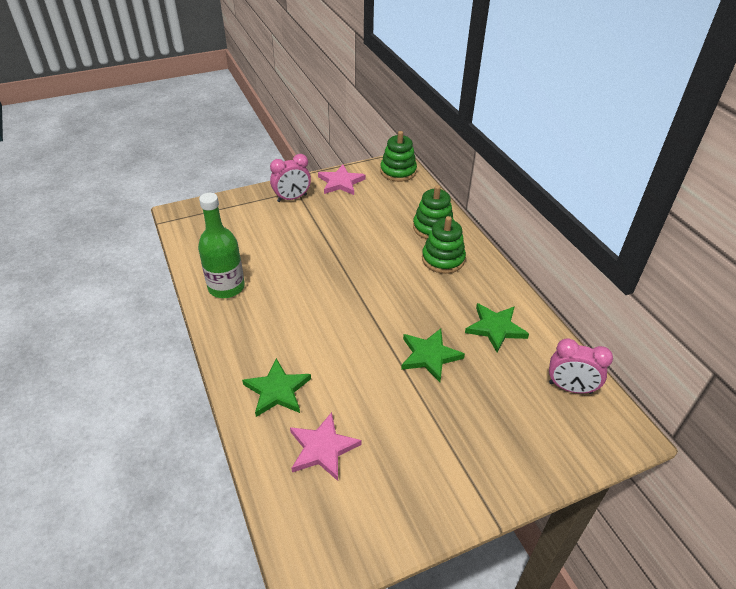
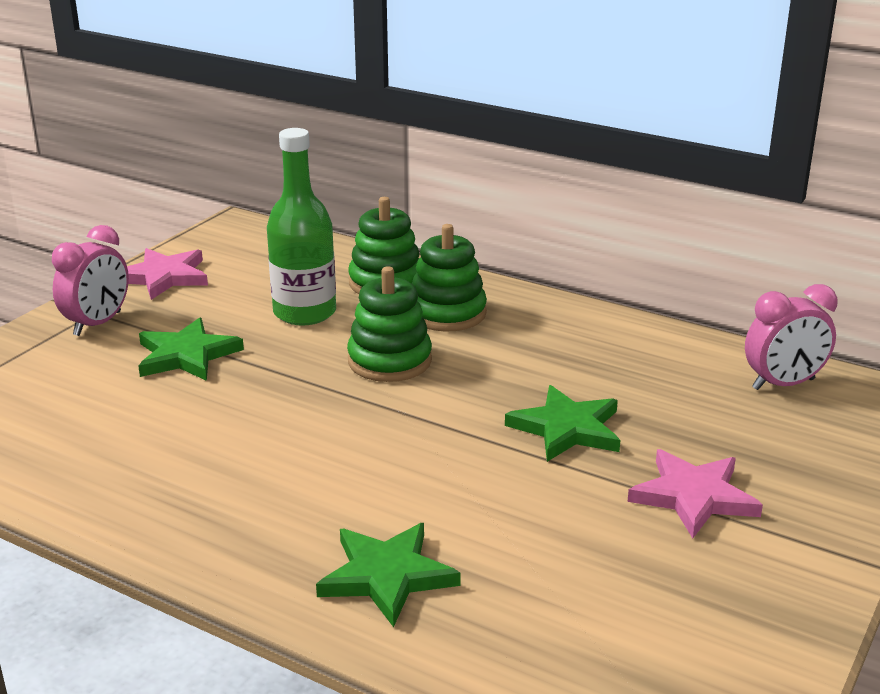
camera: 35 degrees left, 15 degrees down
green bottle [198,193,245,298] -> green bottle moved to [267,128,336,326]
pink star [290,412,362,481] -> pink star moved to [627,449,763,538]
green stacking toy [380,131,417,182] -> green stacking toy moved to [347,266,432,382]
green star [465,303,529,353] -> green star moved to [138,317,244,381]

